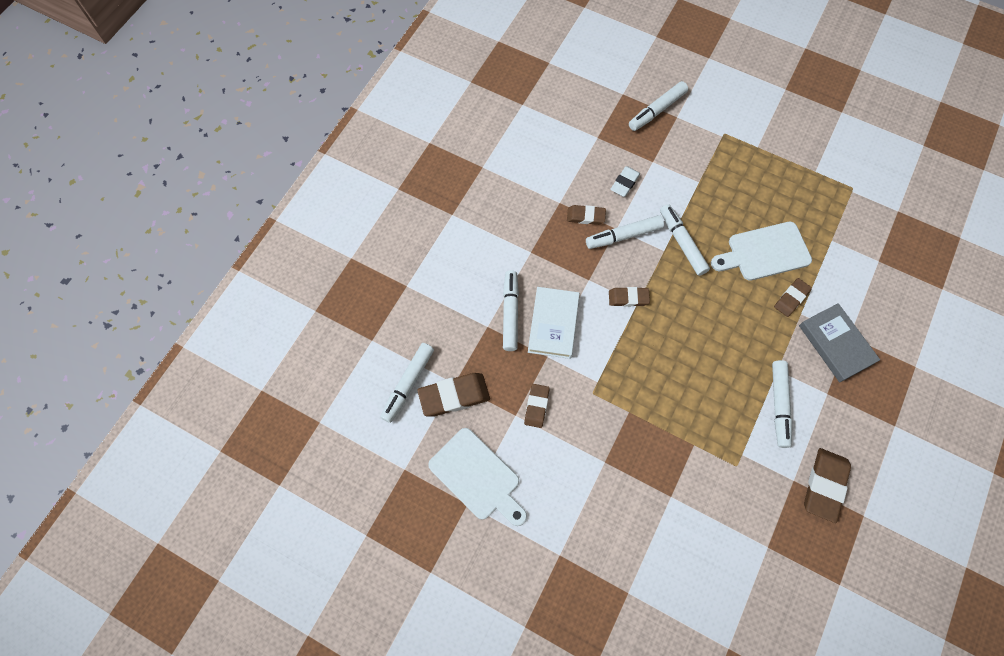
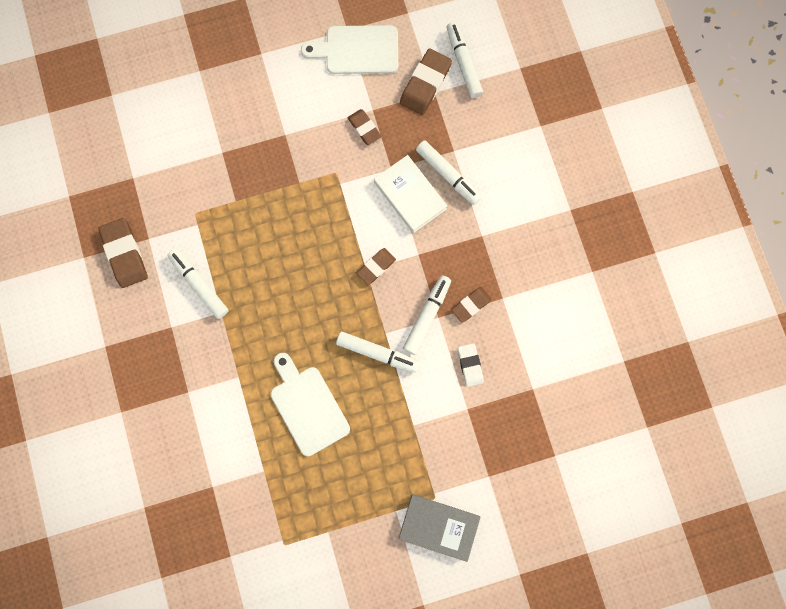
camera: 135 degrees right, 10 degrees up
white marker [629,81,688,131] -> none
white cutting board [711,221,812,281] -> white cutting board turned 60 degrees counterclockwise [271,353,350,456]
brown eraser [774,278,812,317] -> none
grey book [799,303,880,382] -> grey book moved to [399,494,481,562]

